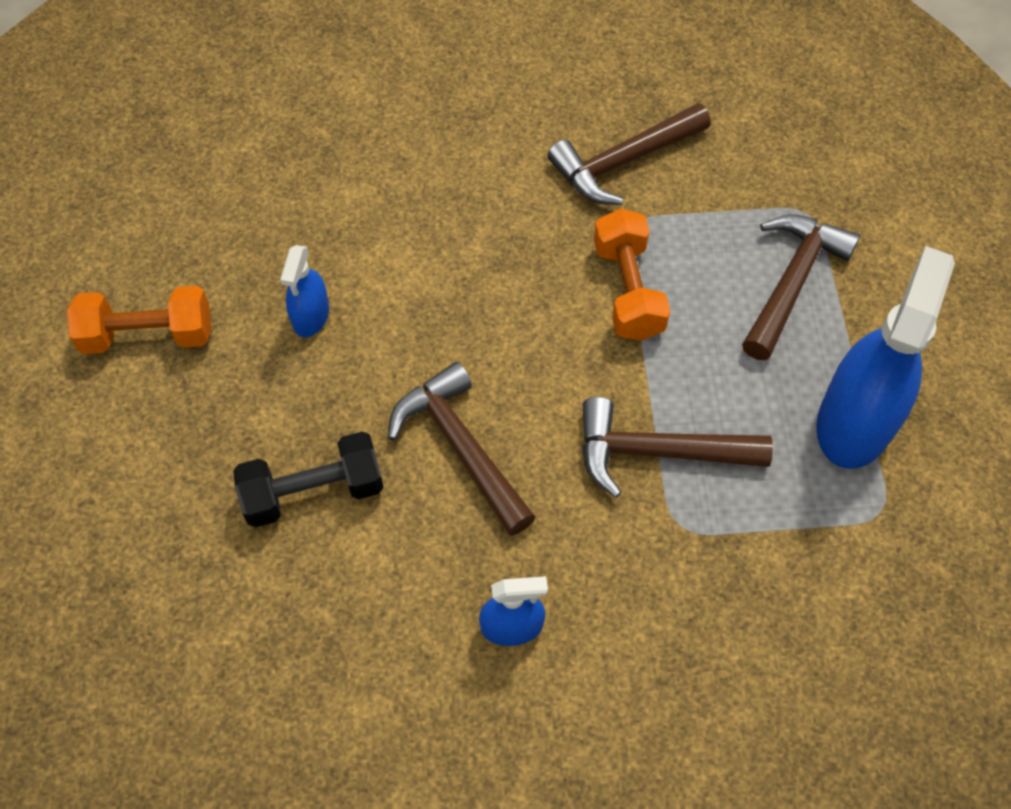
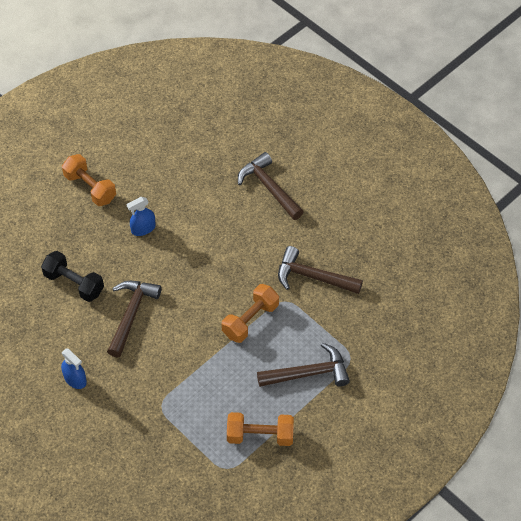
camera: 50 degrees right, 5 degrees down
brown hammer [582,397,773,498] -> brown hammer moved to [238,152,304,220]
blue spray bottle [816,246,955,469] -> orange dumbbell [227,412,294,446]

